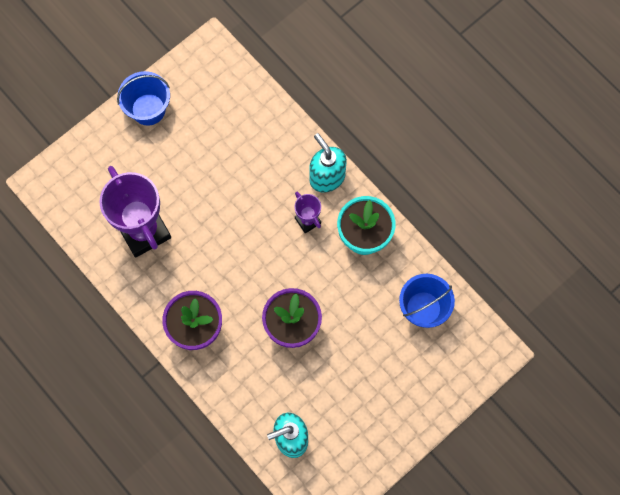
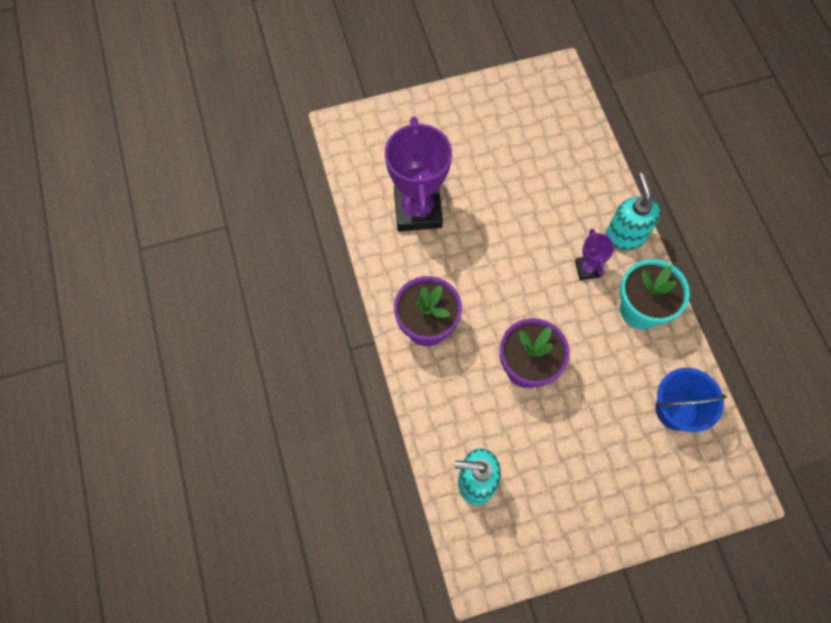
camera: 25 degrees right, 5 degrees down
blue bucket [117,71,170,126] -> none

